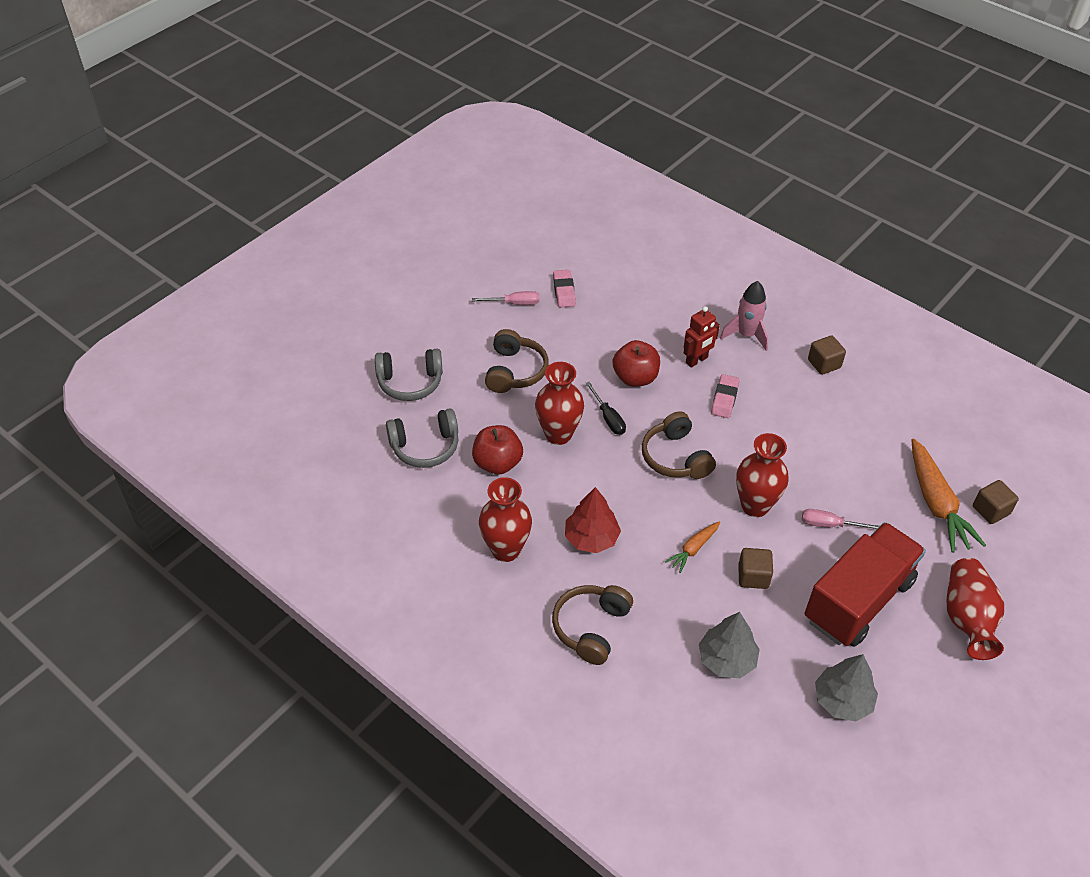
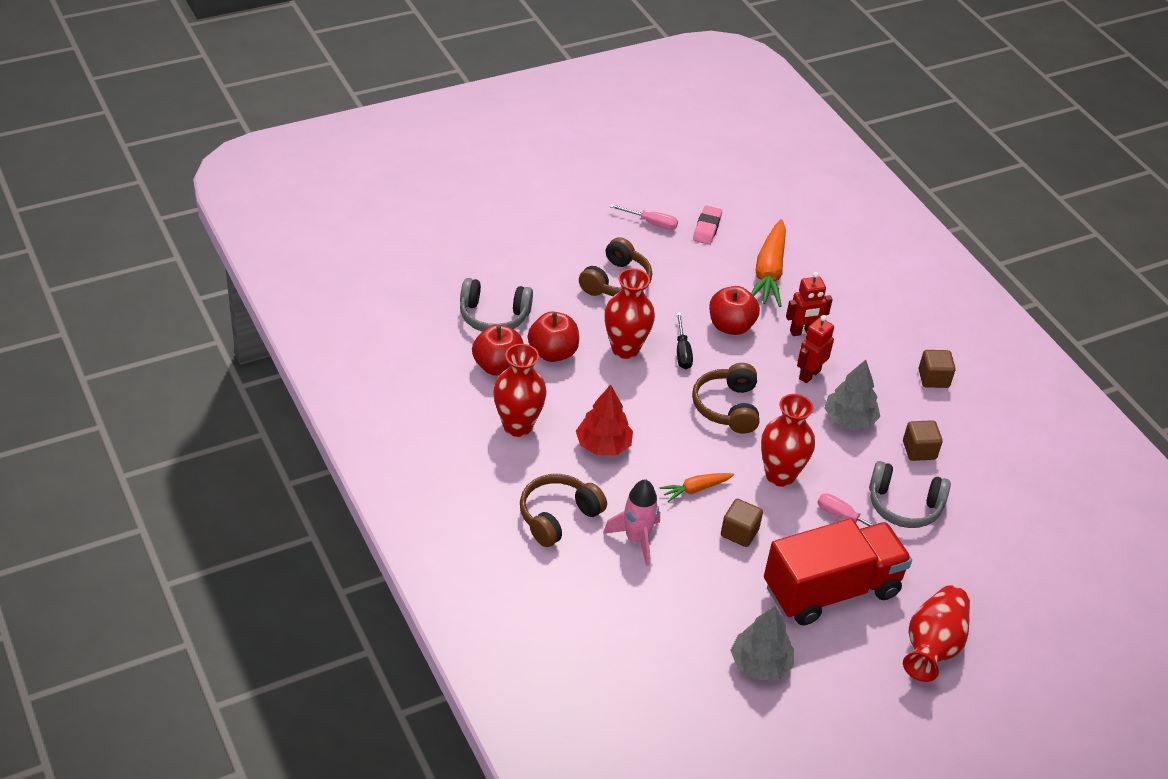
camera: 20 degrees right, 5 degrees down
grey headphones [375,349,443,401] -> grey headphones moved to [869,461,951,528]
grey tree [699,612,760,678] -> grey tree moved to [824,360,880,429]
pink eraser [711,374,740,418] -> red robot [797,315,834,383]
pink rocket [720,281,769,351] -> pink rocket moved to [603,479,660,566]
orange carrot [911,438,986,553] -> orange carrot moved to [751,219,786,307]
brown cube [973,480,1019,524] -> brown cube moved to [903,420,943,461]
none -> red apple [472,325,524,376]

